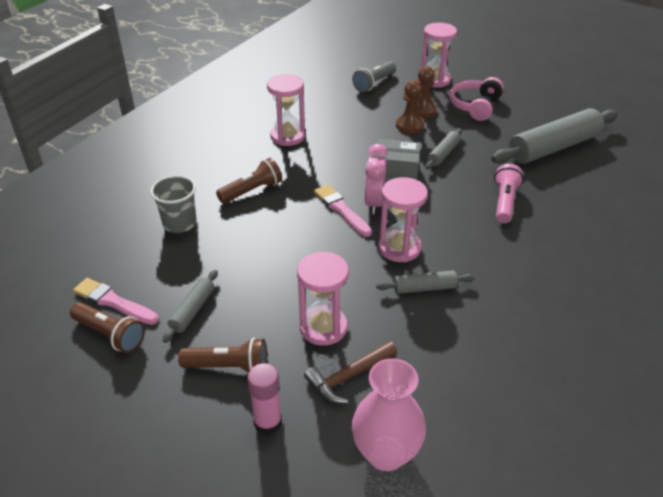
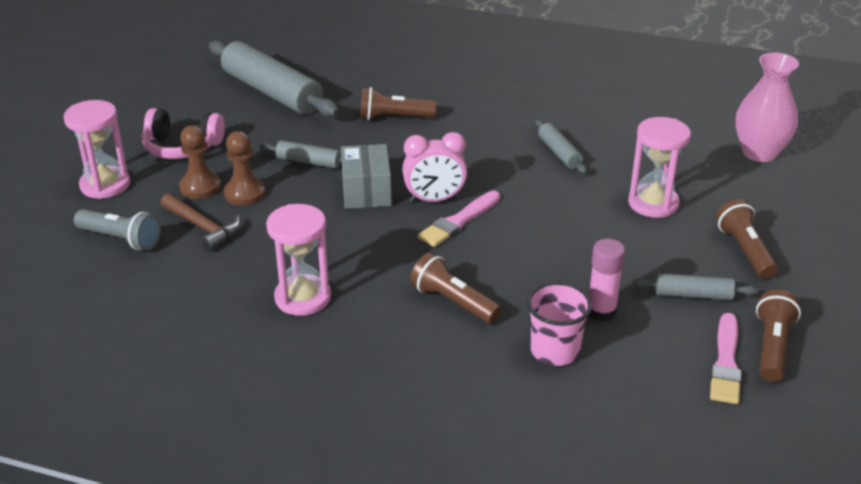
camera: 105 degrees left, 5 degrees down
grey cup [150,175,197,233] -> pink cup [527,282,592,366]
pink glue stick [247,363,282,435] -> pink glue stick moved to [589,239,625,322]
brown hammer [304,341,397,404] -> brown hammer moved to [161,193,241,251]
pink hourglass [378,177,428,262] -> none
pink flashlight [494,164,524,223] -> brown flashlight [360,87,436,120]

